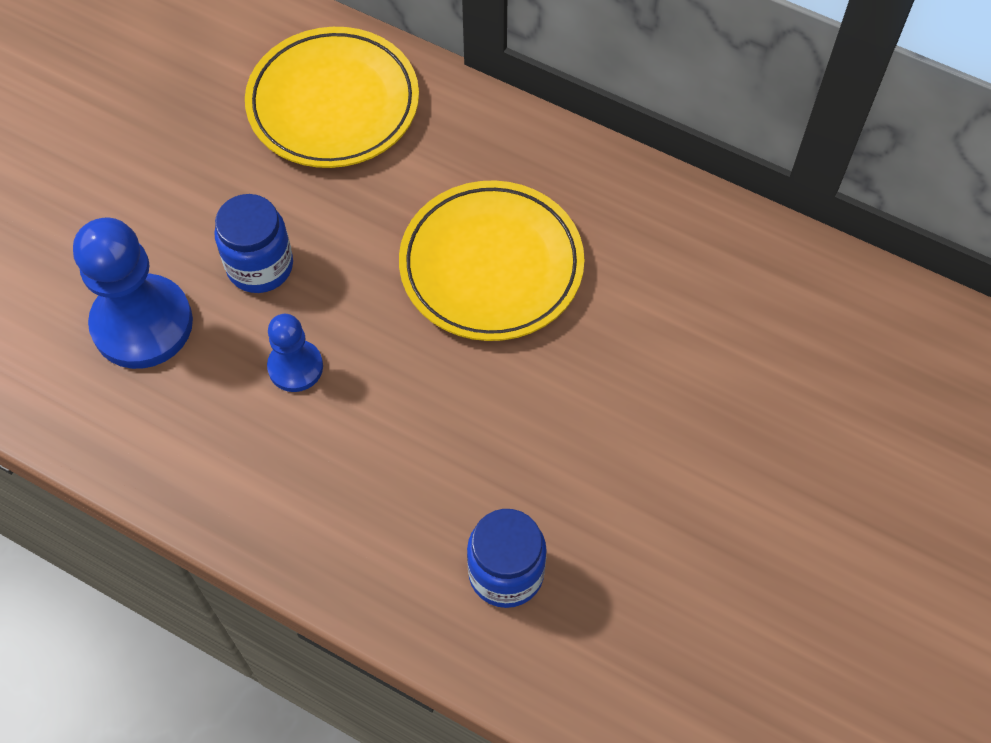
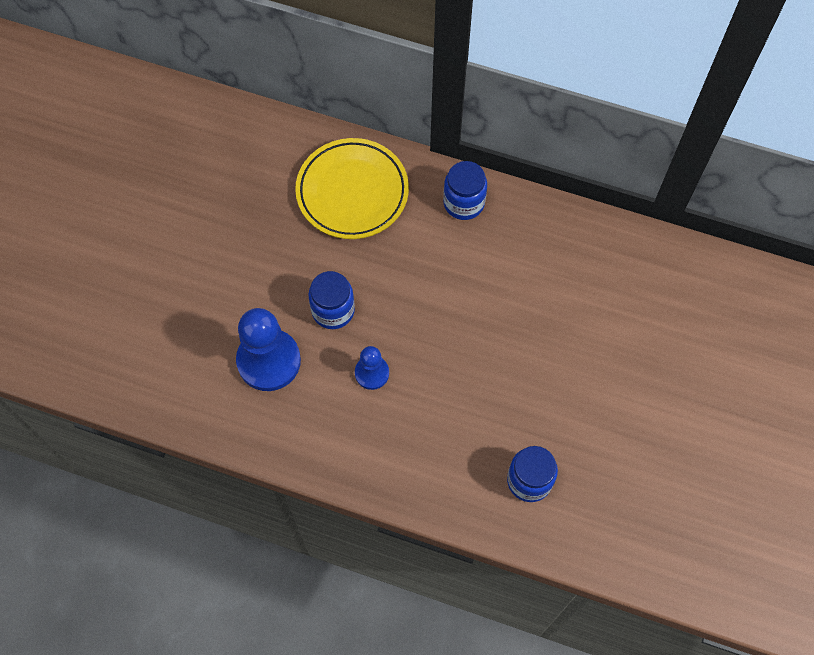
camera: 10 degrees left, 5 degrees up
yellow plate [399,180,584,341] -> none
none -> blue jar [443,161,487,220]

